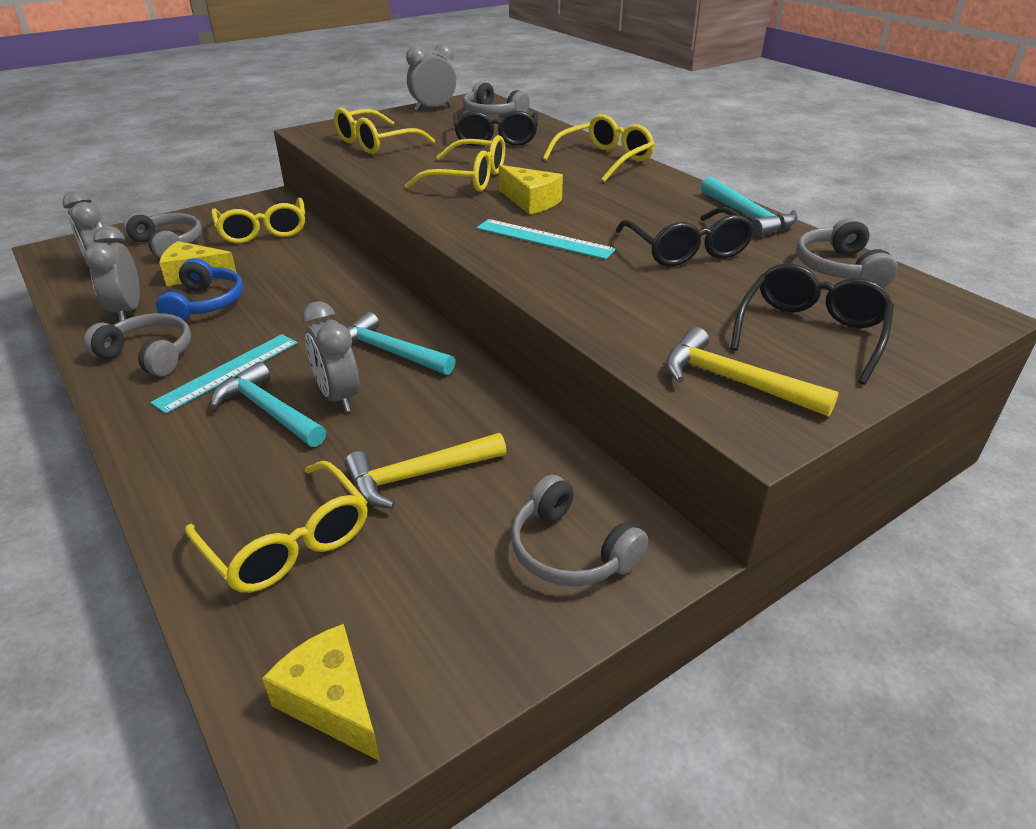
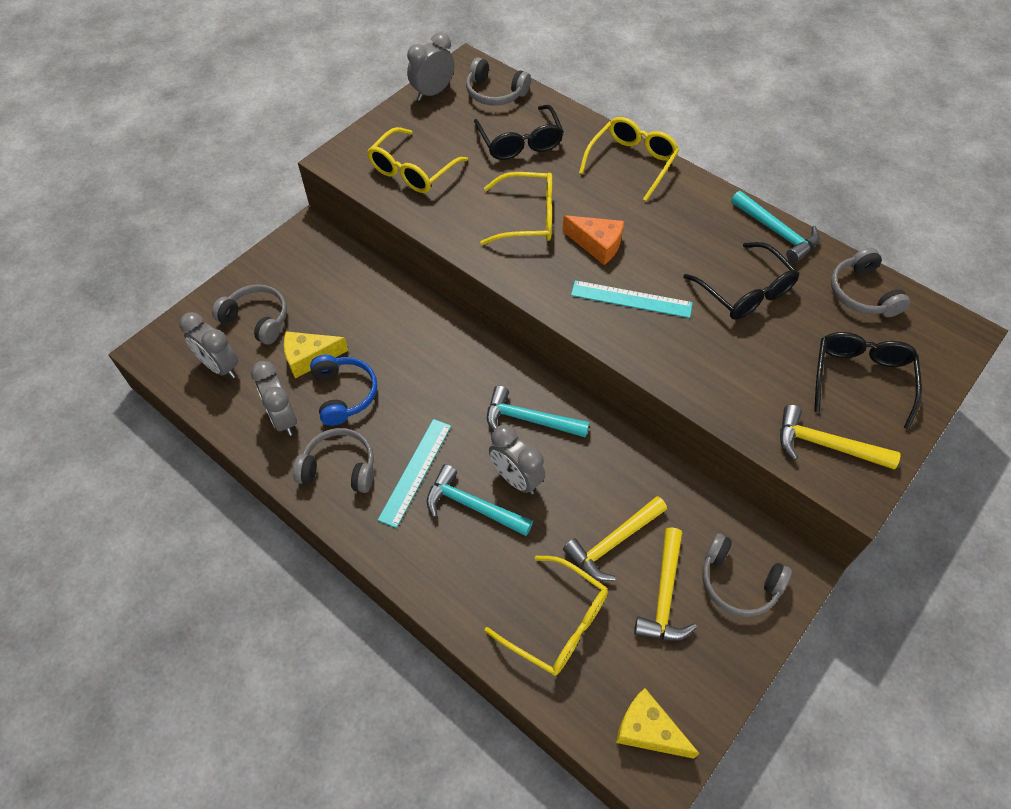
camera: 15 degrees left, 20 degrees up
yellow glasses [211,198,305,243] -> none
yellow cheese [499,165,563,215] -> orange cheese [562,215,624,265]
none -> yellow hammer [634,527,697,641]

